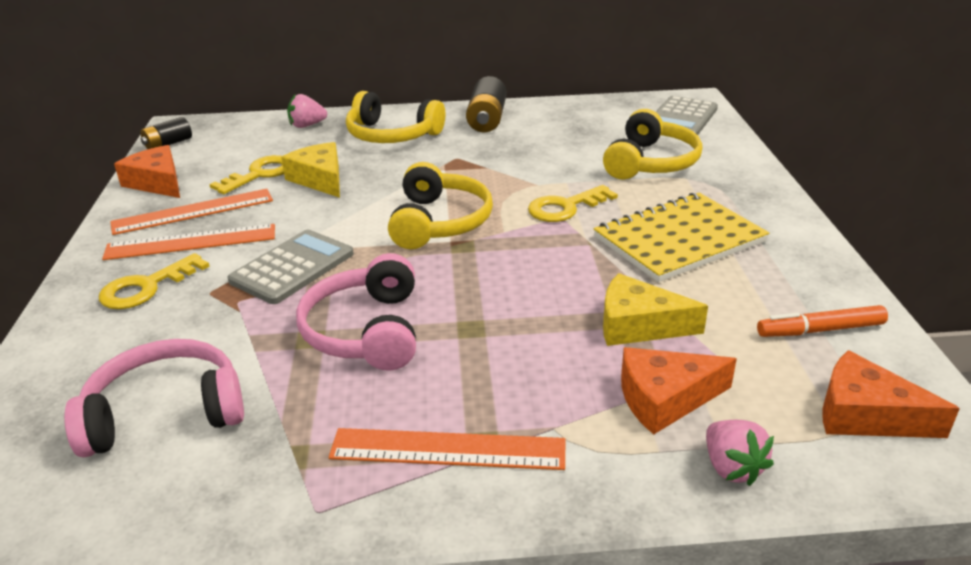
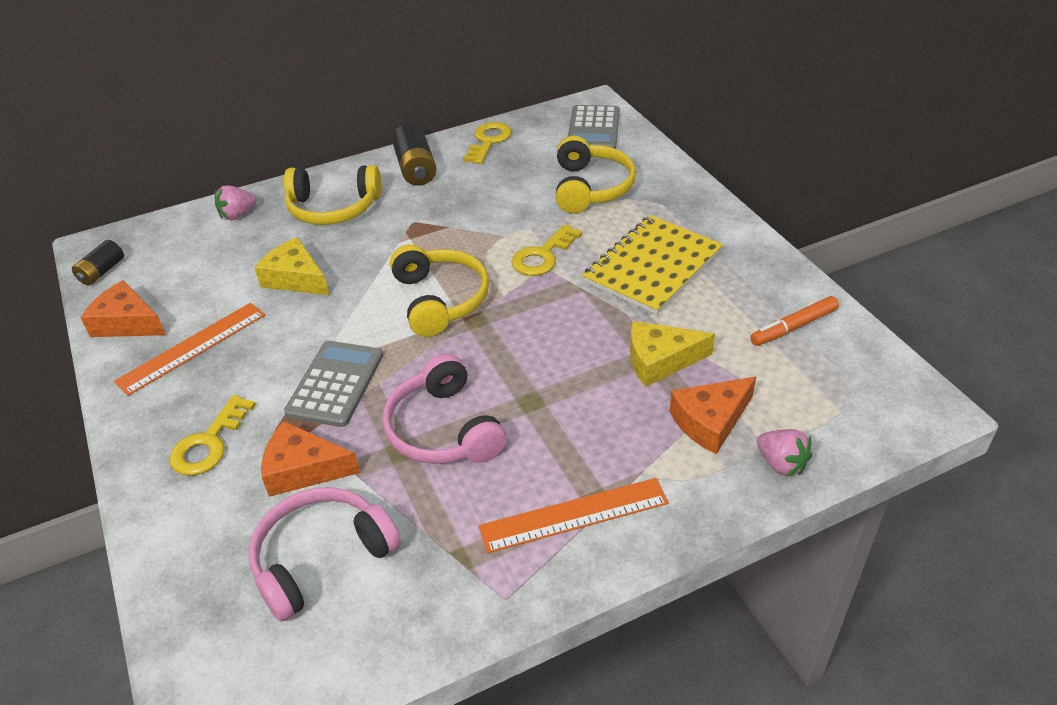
camera: 20 degrees left, 10 degrees up
orange ruler [102,224,275,260] -> none
yellow key [209,155,284,194] -> yellow key moved to [463,122,512,164]
orange cheese [822,350,960,438] -> orange cheese moved to [261,421,360,497]

